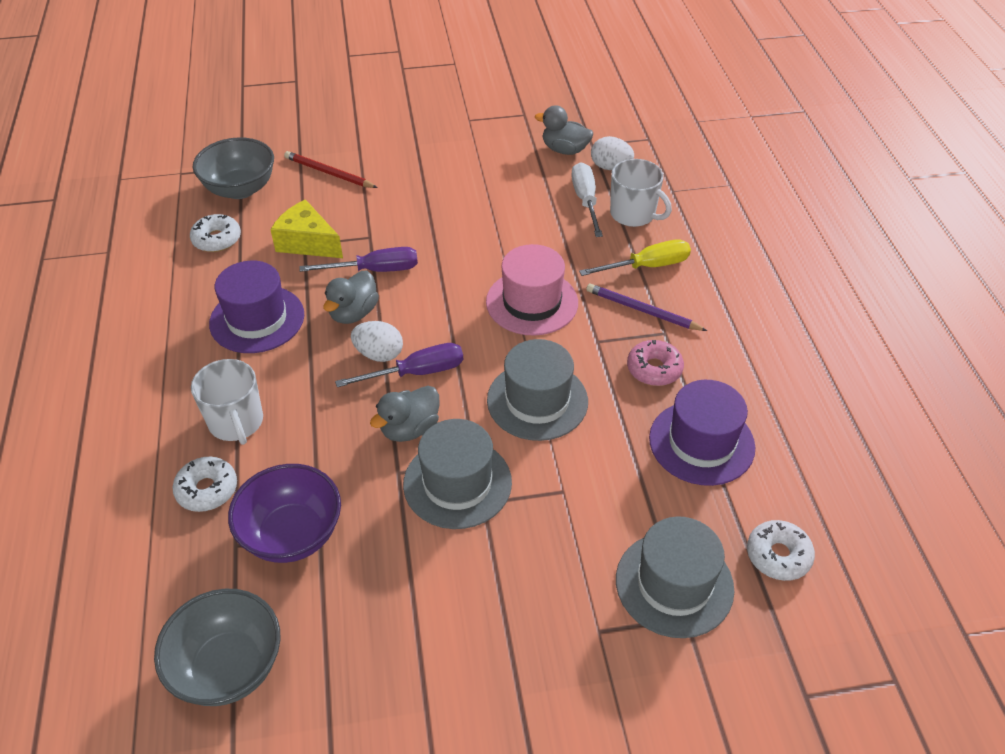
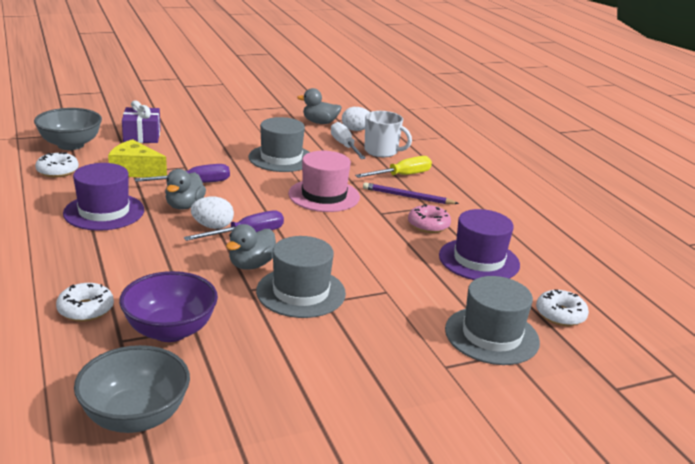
camera: 15 degrees left, 20 degrees down
white mug [191,359,263,445] -> none
red pencil [284,151,378,188] -> purple gift [122,100,161,143]
grey hat [487,339,588,441] -> grey hat moved to [248,117,310,172]

